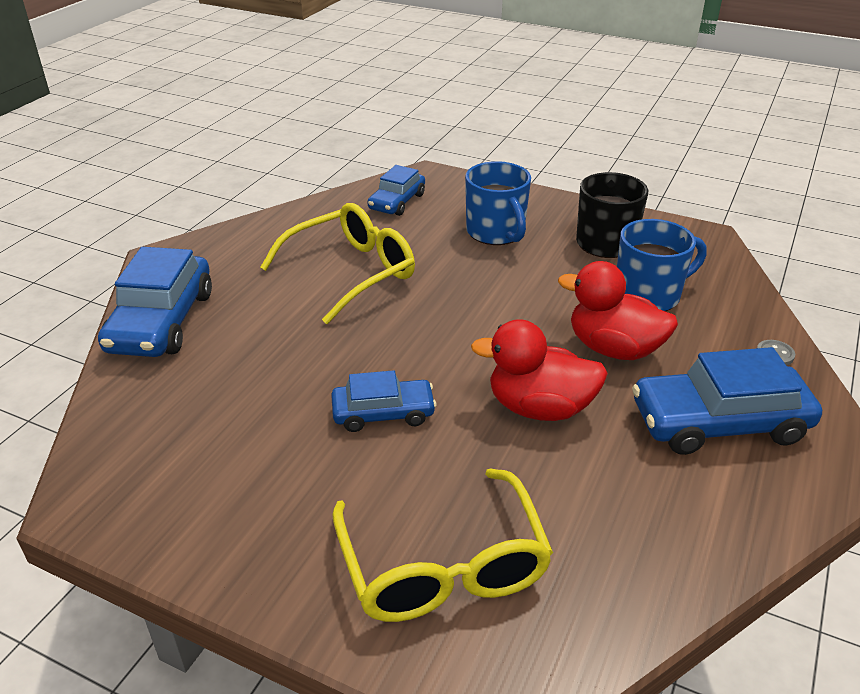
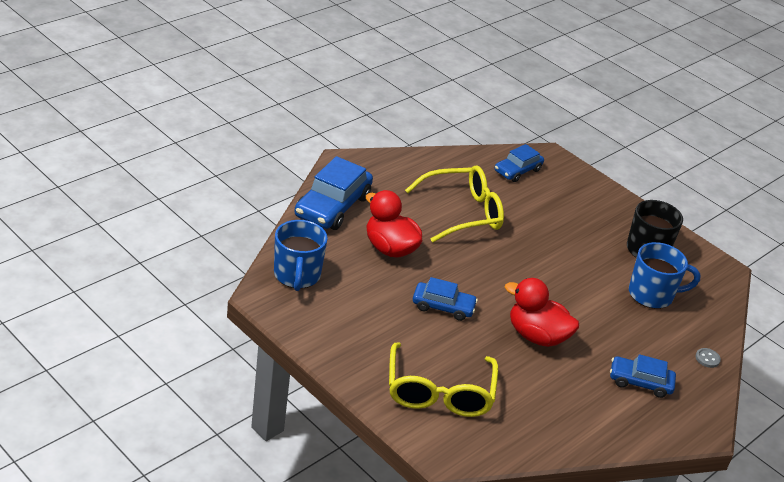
camera: 15 degrees right, 0 degrees up
blue mug [465,161,531,245] -> blue mug moved to [274,220,328,291]
red duck [558,261,678,360] -> red duck moved to [366,190,423,258]
blue car [632,347,822,455] -> blue car [610,354,676,398], size x0.60

